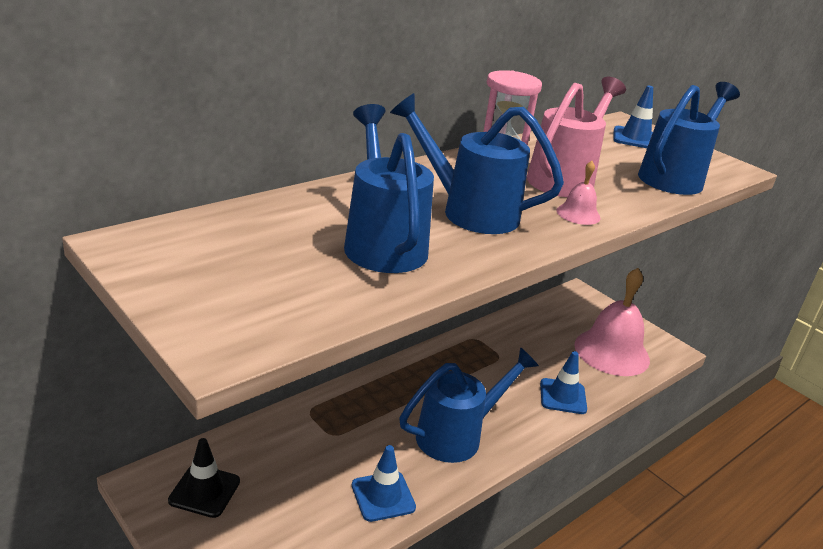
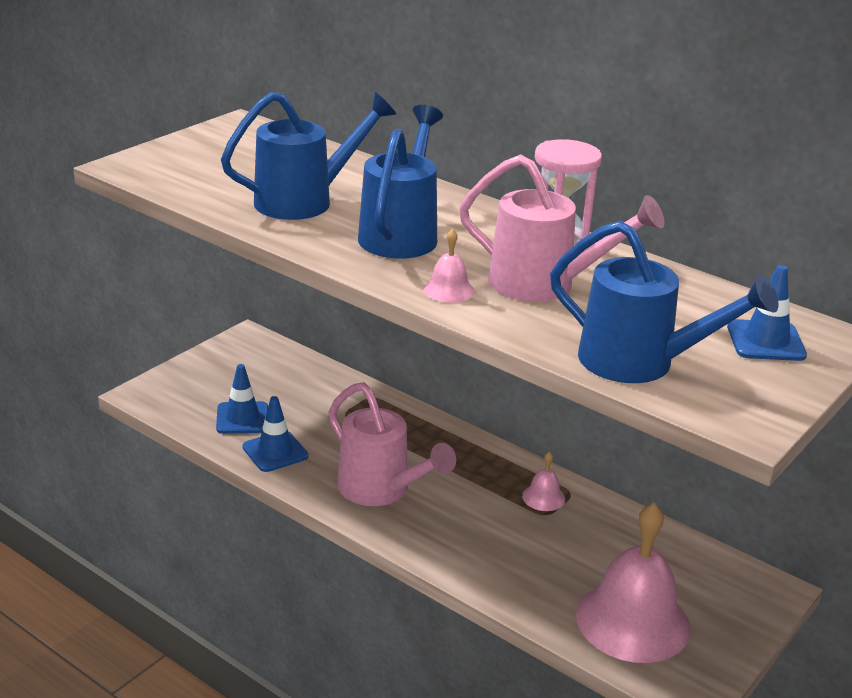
camera: 80 degrees right, 0 degrees up
black traffic cone [168,438,240,518] -> none
blue watering can [399,347,539,463] -> pink watering can [328,382,456,506]
blue traffic cone [540,351,587,414] -> blue traffic cone moved to [216,364,268,434]
none -> pink bell [522,451,565,511]

